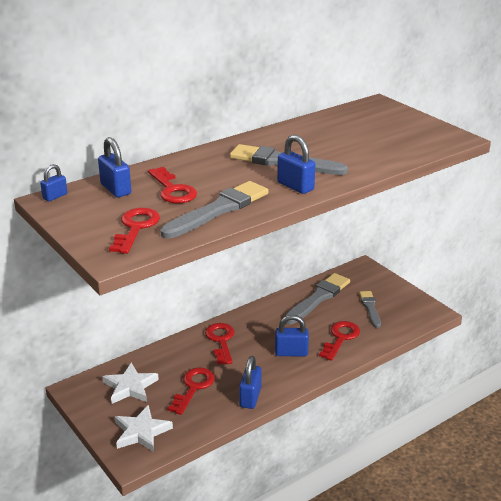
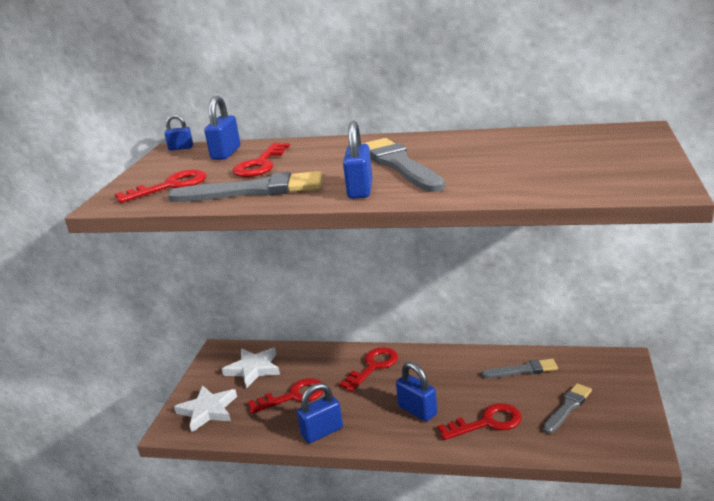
camera: 50 degrees right, 5 degrees down
grey brush [284,273,350,324] -> grey brush [482,359,558,378], size x0.60

